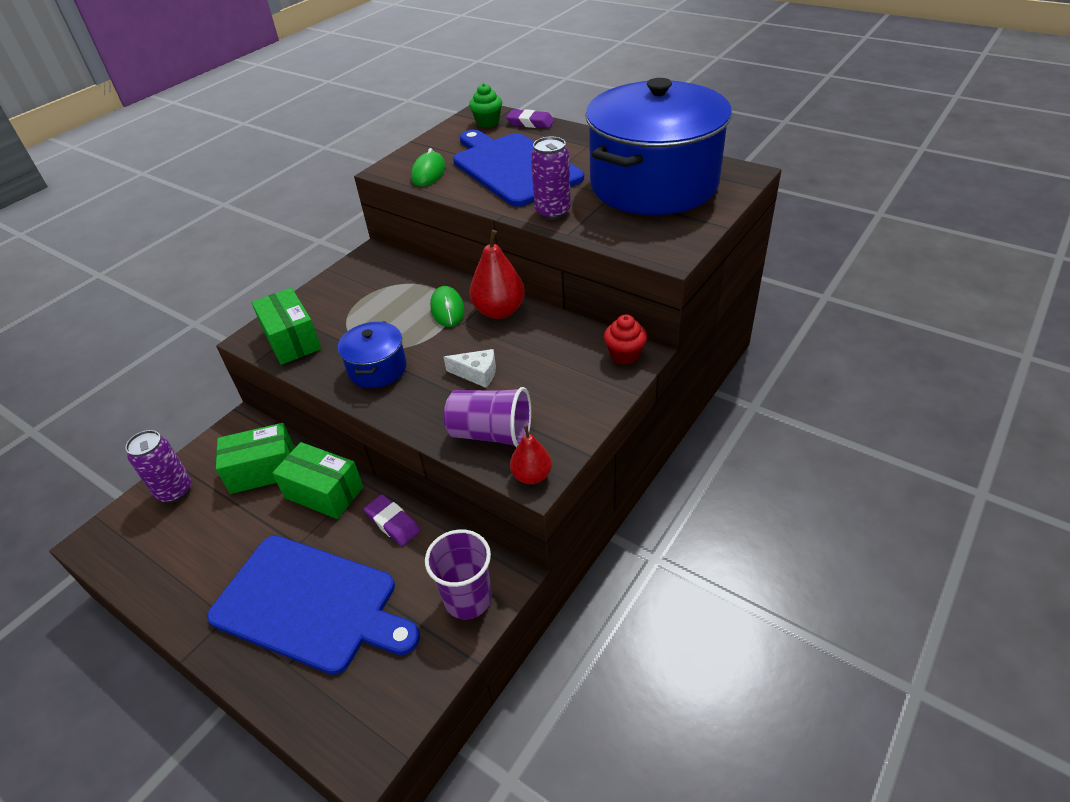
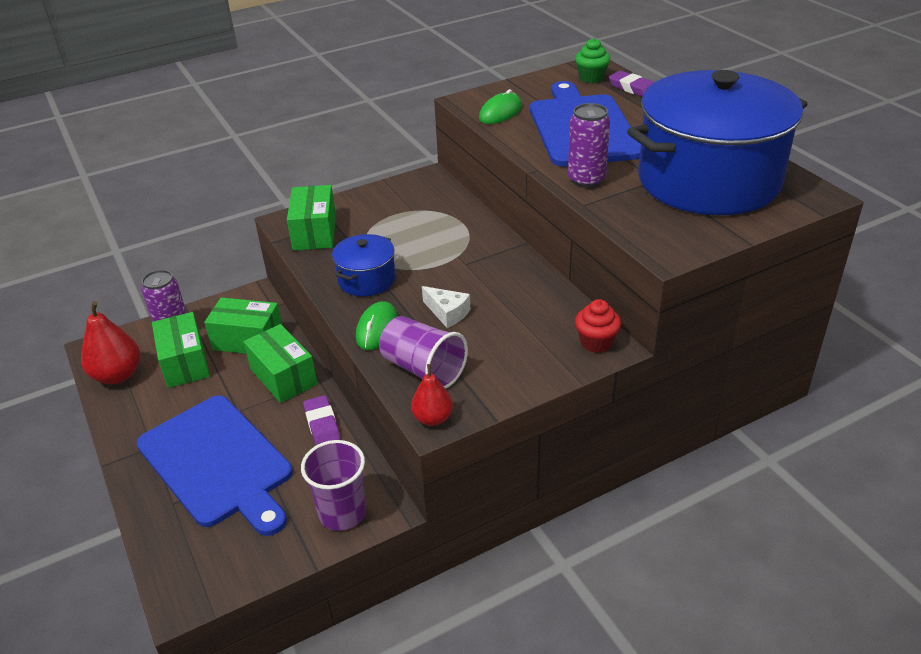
camera: 25 degrees right, 5 degrees down
green mouse [430,286,465,327] -> green mouse moved to [356,301,398,350]
red pear [469,230,525,319] -> red pear moved to [81,301,140,384]
none -> green box [152,312,210,388]

